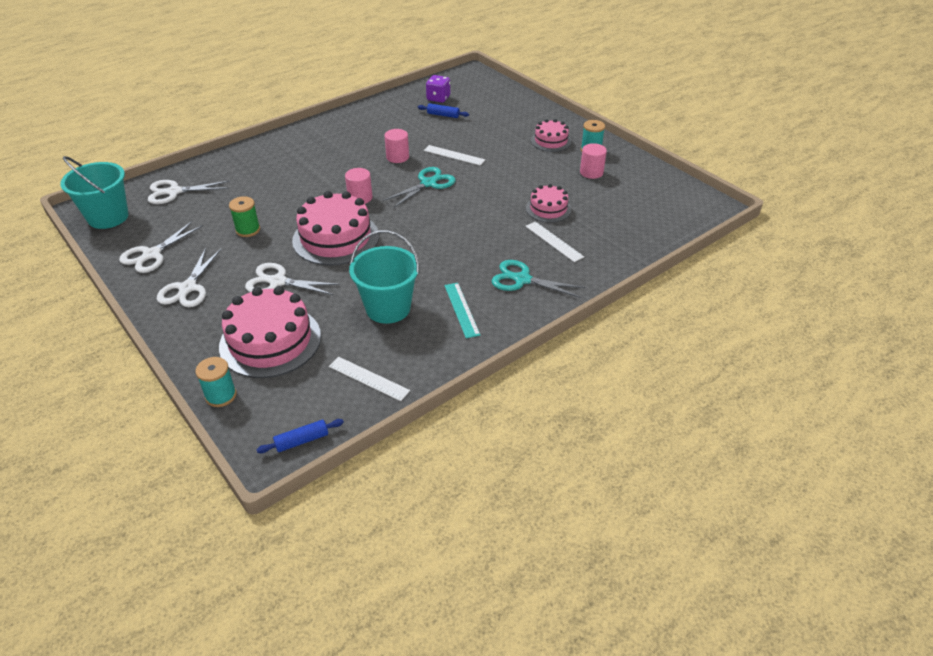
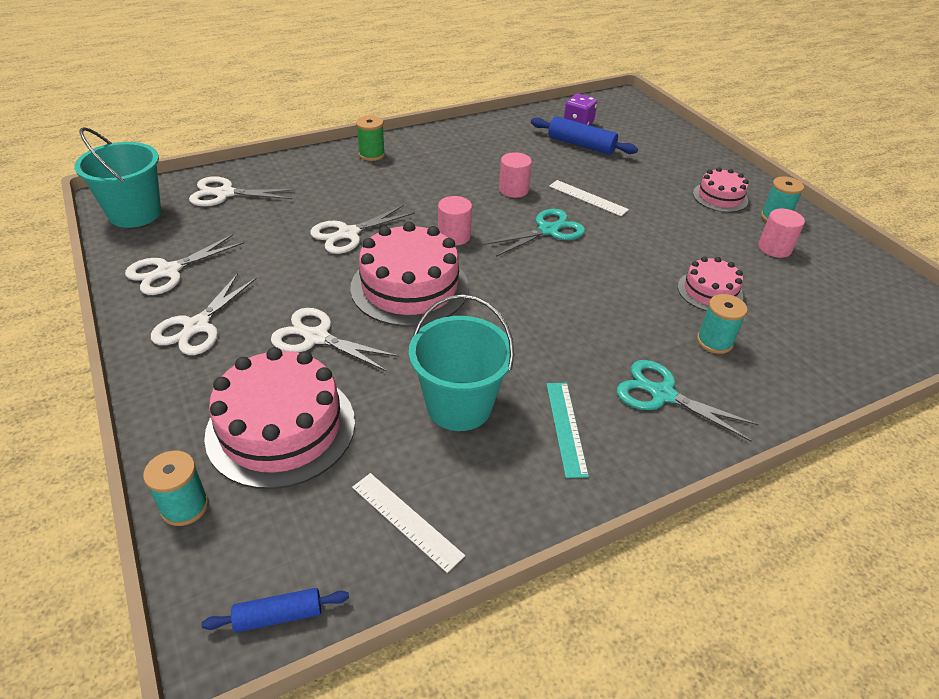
camera: 10 degrees right, 0 degrees up
green spool [229,196,260,237] -> green spool moved to [356,115,385,161]
blue rolling pin [418,103,469,118] -> blue rolling pin [531,116,638,155], size x1.64
white ruler [526,221,584,262] -> turquoise spool [697,294,748,354]
none -> white scissors [310,205,415,254]

